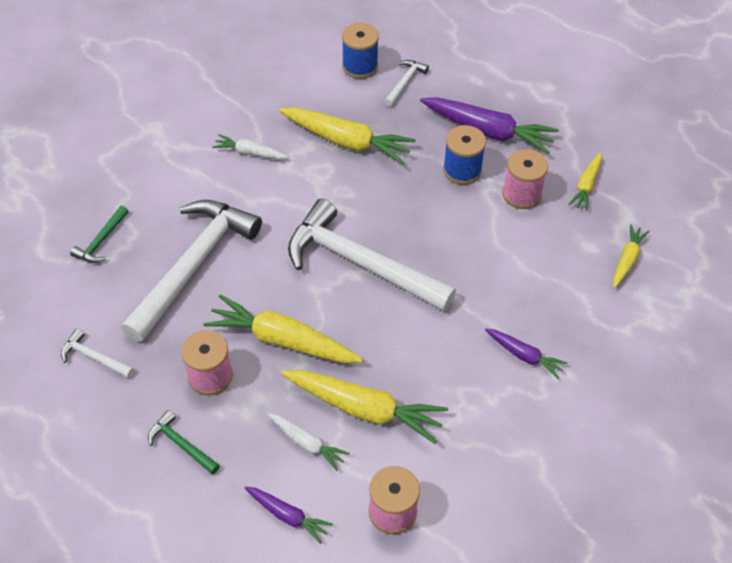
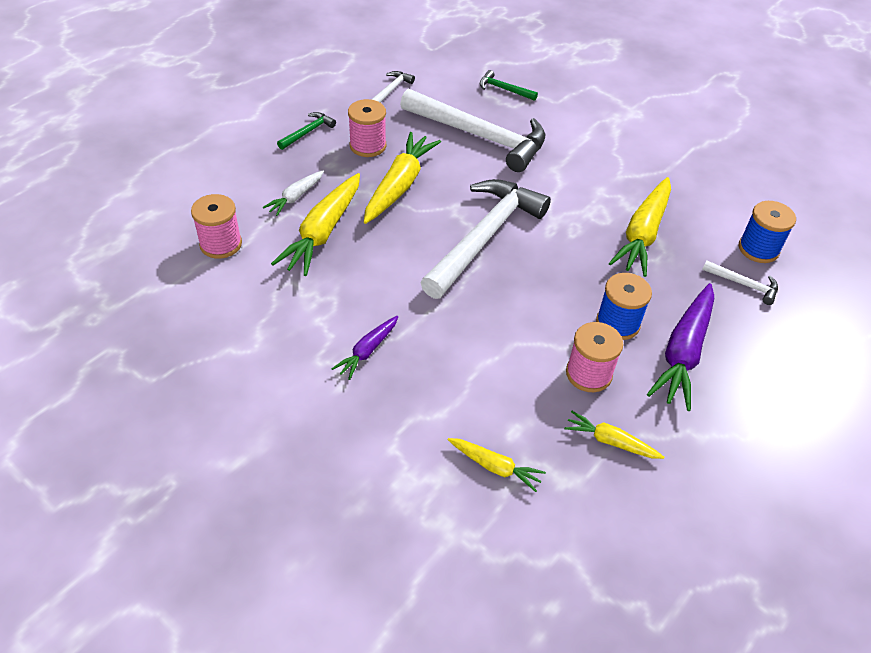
camera: 90 degrees right, 5 degrees down
white carrot [212,134,289,160] -> none
purple carrot [245,486,333,544] -> none

